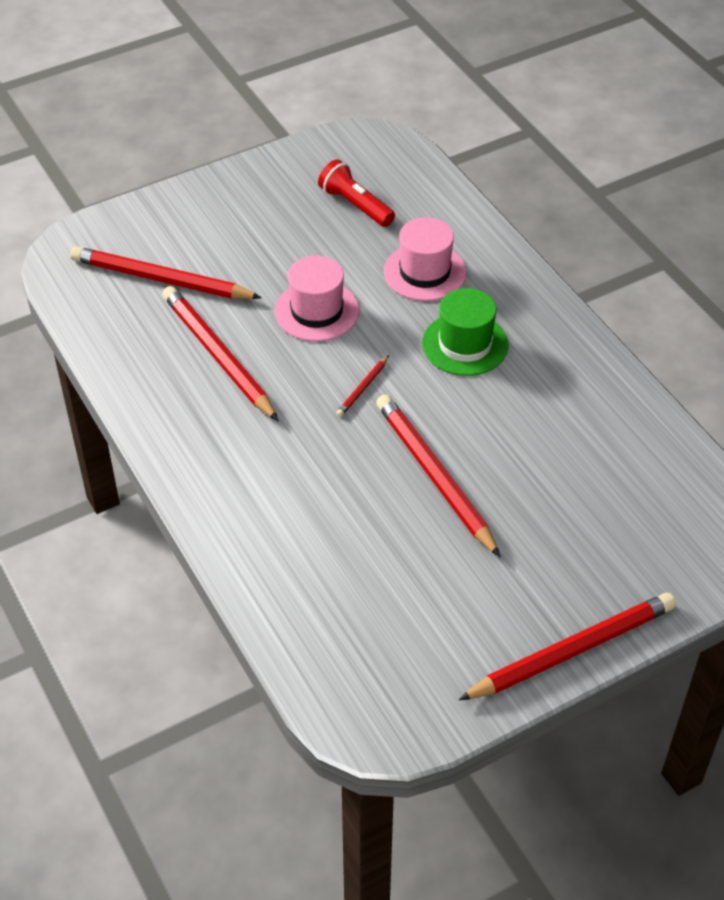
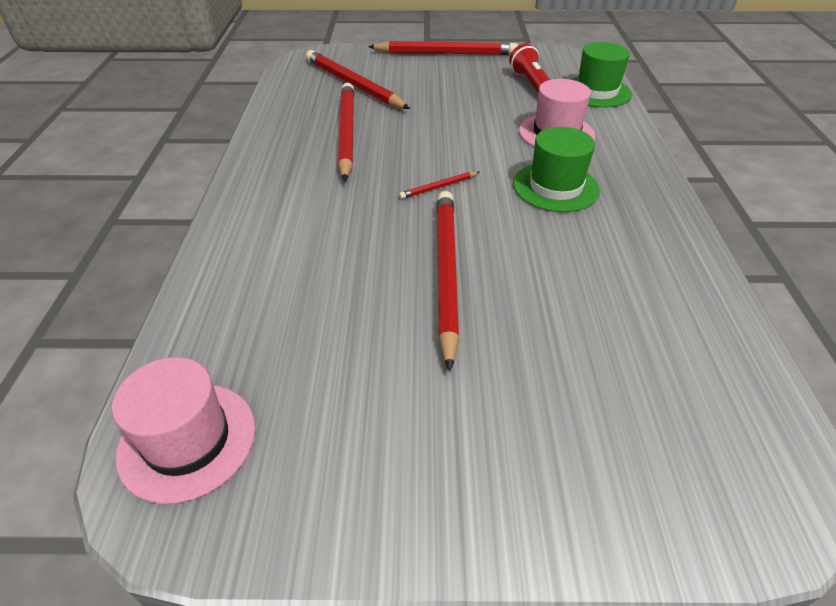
camera: 30 degrees right, 5 degrees down
pink hat [275,256,359,341] -> pink hat moved to [112,357,255,504]
red pencil [458,593,676,700] -> red pencil moved to [368,41,518,55]
none -> green hat [570,42,632,107]

